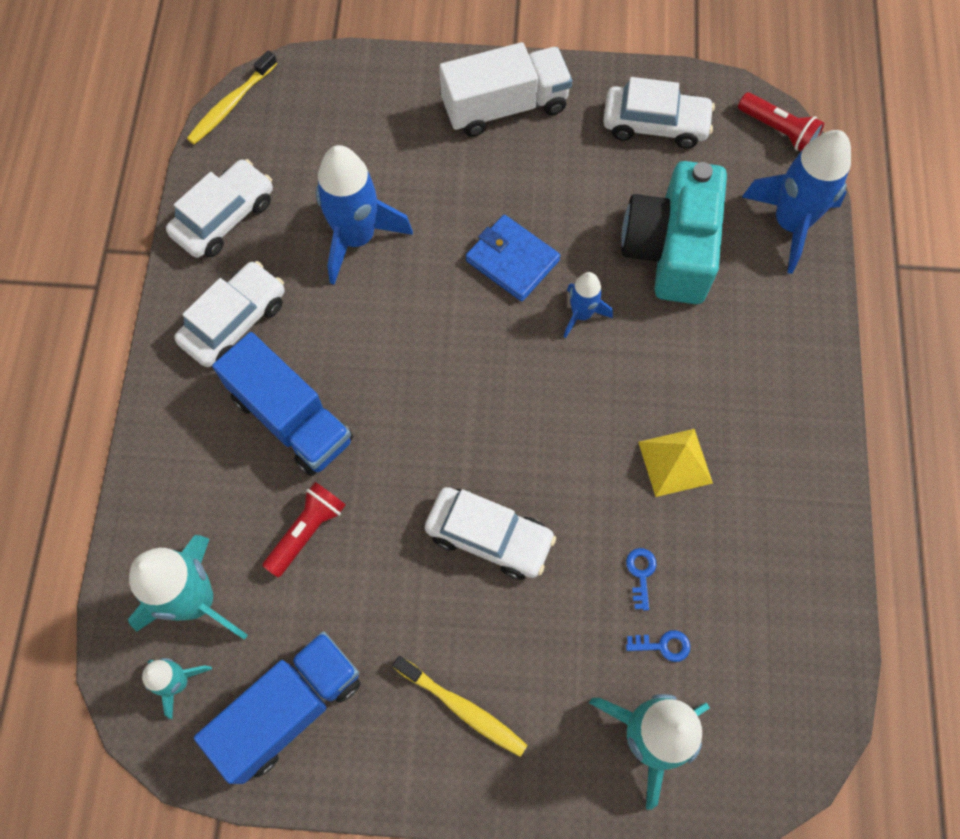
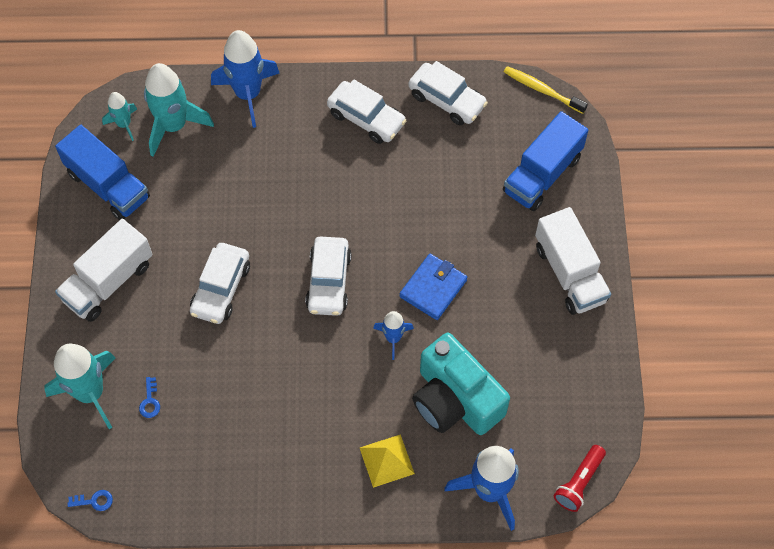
camera: 85 degrees right, 5 degrees down
blue truck [212,332,353,476] -> blue truck moved to [503,111,588,211]
red flashlight [262,482,346,577] -> none
blue rocket [316,145,413,285] -> blue rocket moved to [211,30,280,128]
yellow toothbrush [393,656,528,757] -> white truck [55,219,152,322]
white car [603,77,715,148] -> white car moved to [305,237,352,316]
turquoise camera [621,161,727,304] -> turquoise camera turned 135 degrees counterclockwise [412,333,510,435]
blue key [626,548,657,611] -> blue key moved to [67,490,113,511]
yellow pyramid [638,429,713,497] -> yellow pyramid moved to [360,434,415,488]

